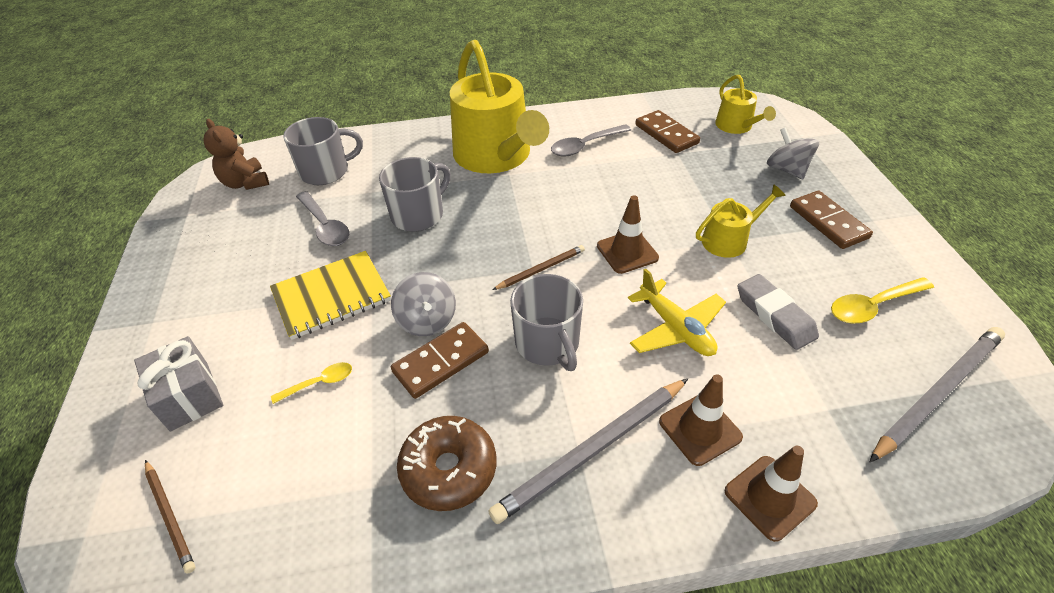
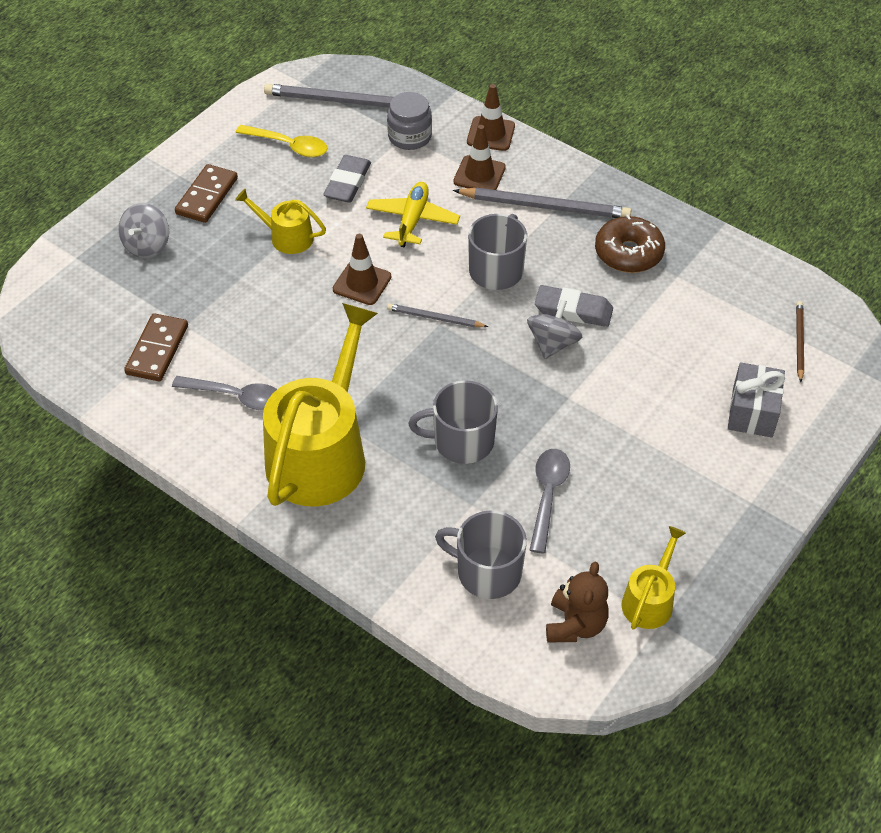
camera: 135 degrees left, 5 degrees up
yellow notebook [270,251,391,340] -> none
yellow spoon [271,362,352,404] -> none
brown domino [391,322,489,399] -> grey eraser [535,285,613,327]
brown pencil [492,245,585,290] -> grey pencil [387,303,488,327]
yellow watering can [715,75,776,134] -> yellow watering can moved to [621,526,686,630]
none -> grey jar [387,92,432,150]

